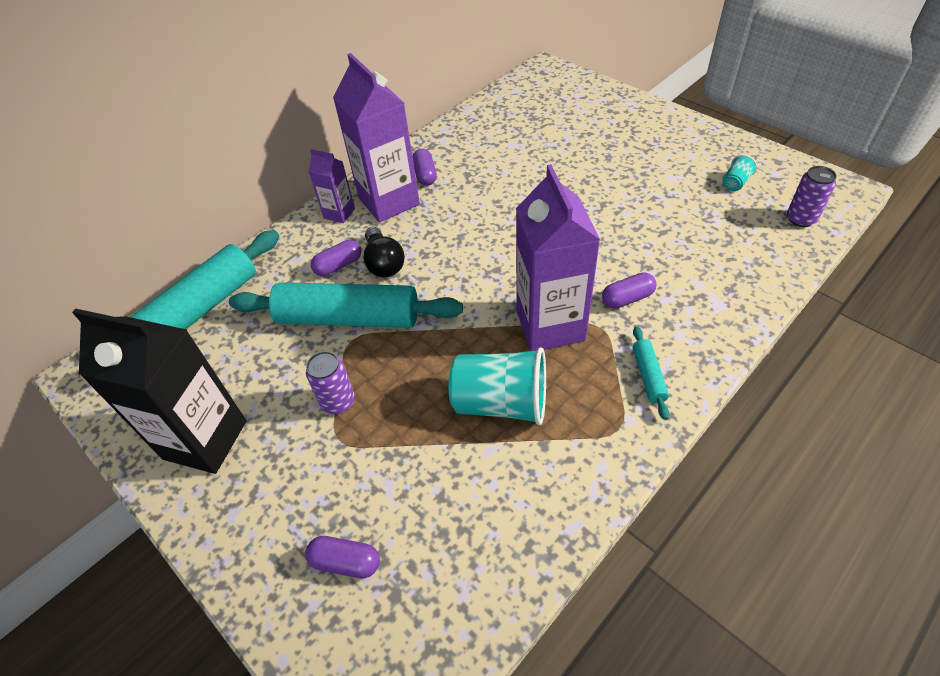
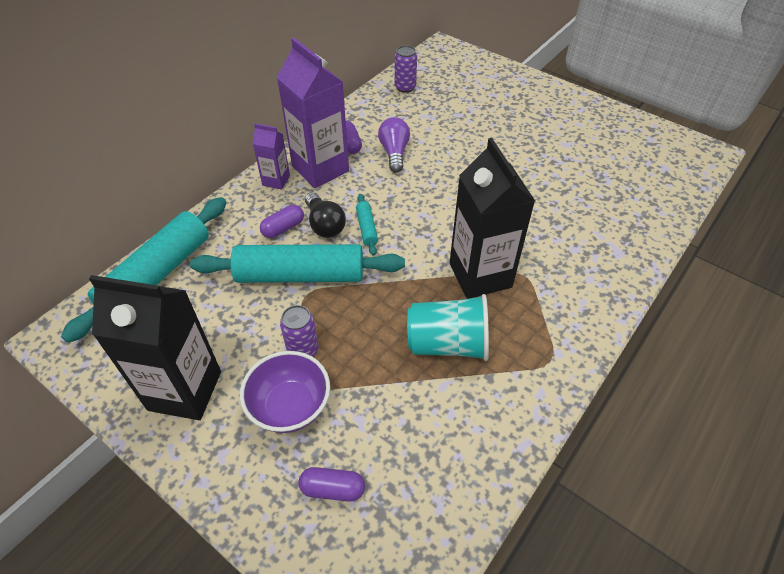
camera: 10 degrees left, 0 degrees up
purple carton [516,164,600,351] -> black carton [450,138,535,299]
purple capsule [602,272,657,309] -> none
turquoise rolling pin [633,326,669,420] -> turquoise rolling pin moved to [356,194,378,256]
turquoise cup [723,155,757,191] -> none
purple can [787,166,837,227] -> purple can moved to [395,45,417,93]
none -> purple bowl [240,351,330,433]
none -> purple light bulb [378,117,410,173]

